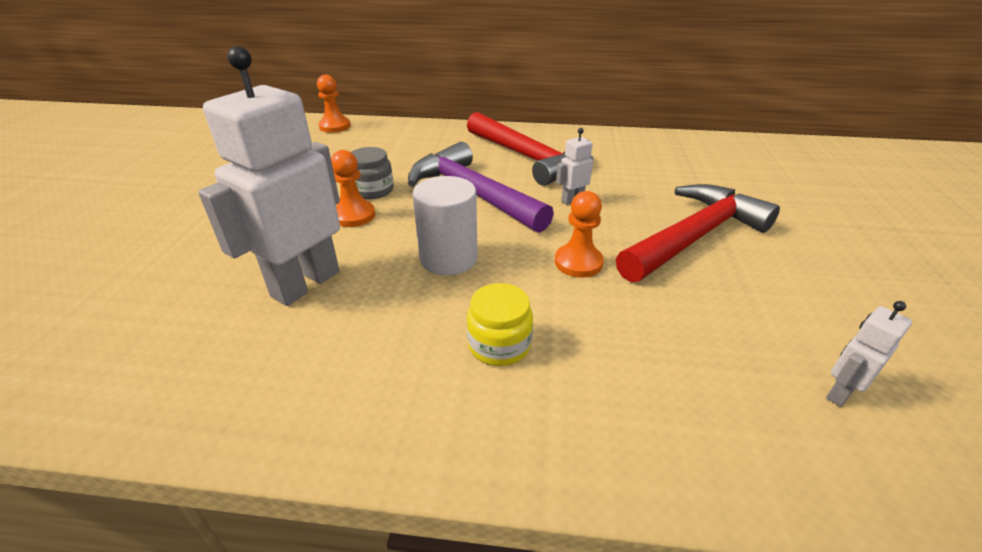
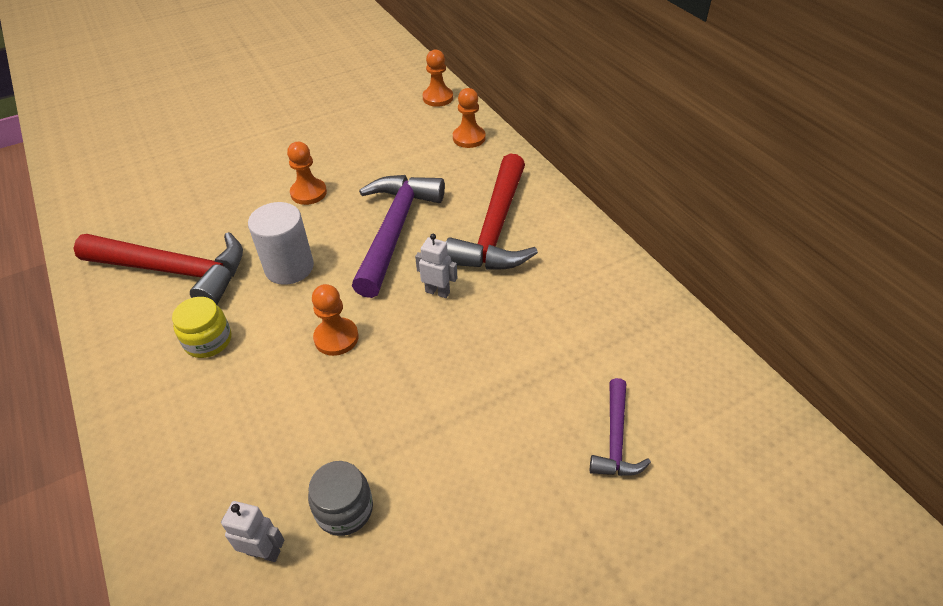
camera: 55 degrees right, 10 degrees up
white robot [198,46,340,306] -> none
grey jar [351,147,394,199] -> grey jar moved to [308,461,373,536]
red hammer [616,184,780,282] -> red hammer moved to [74,232,243,305]
none -> orange pawn [453,88,486,148]
none -> purple hammer [590,378,651,476]

